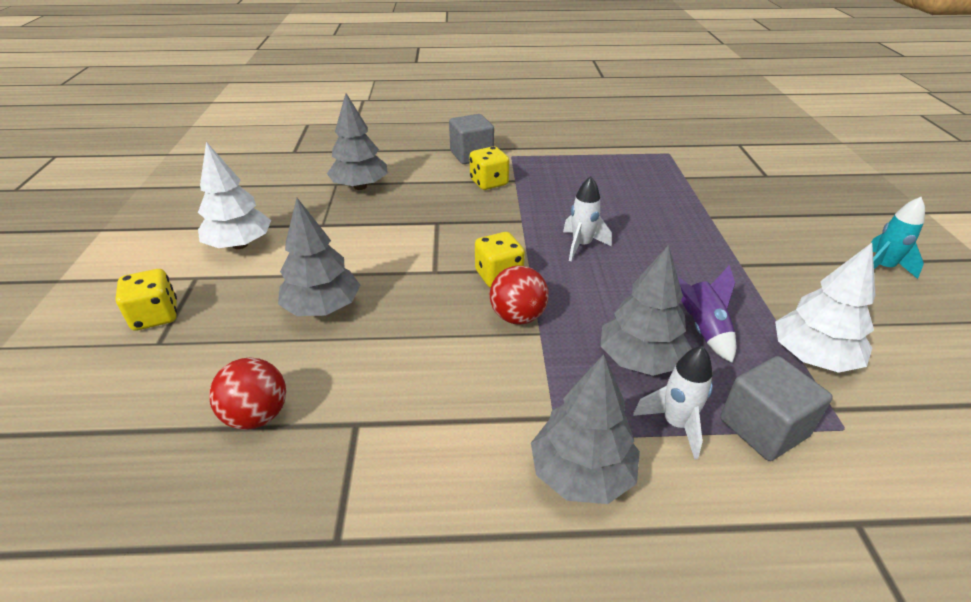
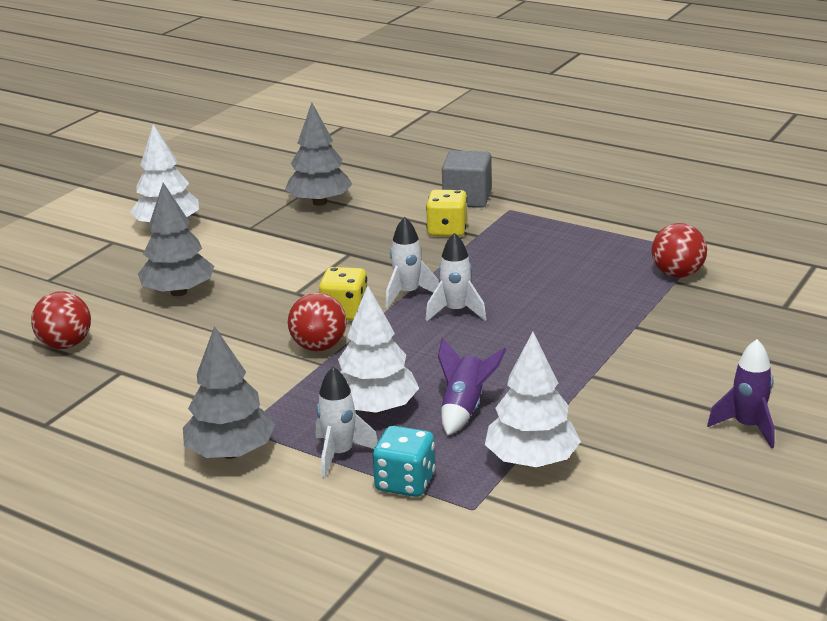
camera: 35 degrees right, 10 degrees down
yellow dice [116,269,177,331] -> none
grey tree [600,245,692,376] -> white tree [338,285,419,414]
grey cube [720,356,833,461] -> turquoise dice [373,426,435,497]
turquoise rocket [870,197,925,279] -> purple rocket [707,339,775,448]
none -> white rocket [386,217,439,308]
none -> red ball [651,223,707,278]

